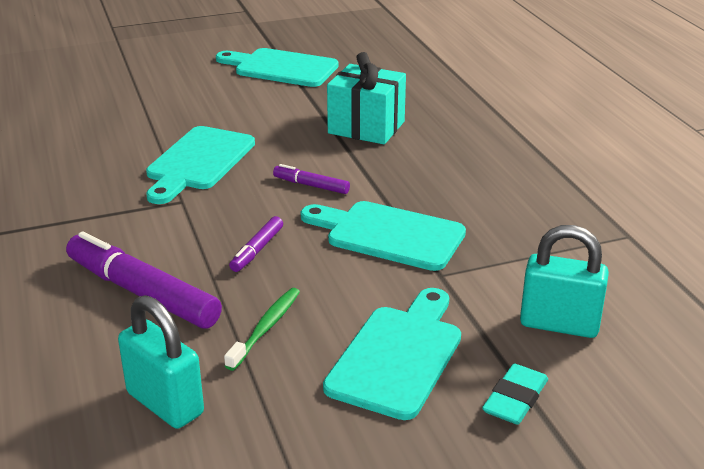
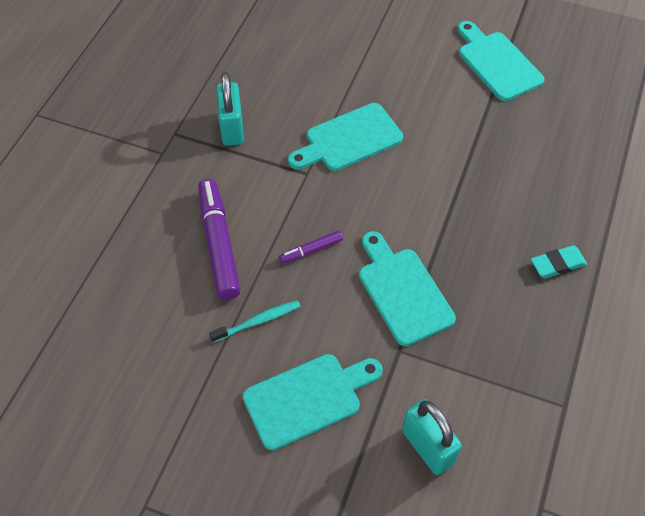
camera: 40 degrees right, 25 degrees up
turquoise padlock [118,295,204,429] -> turquoise padlock moved to [216,72,244,146]
green toothbrush [224,288,300,371] -> turquoise toothbrush [209,300,301,343]
purple marker [273,164,350,194] -> none
turquoise gift [327,52,406,144] -> none
turquoise eraser [482,364,548,425] -> turquoise eraser moved to [531,245,588,278]

